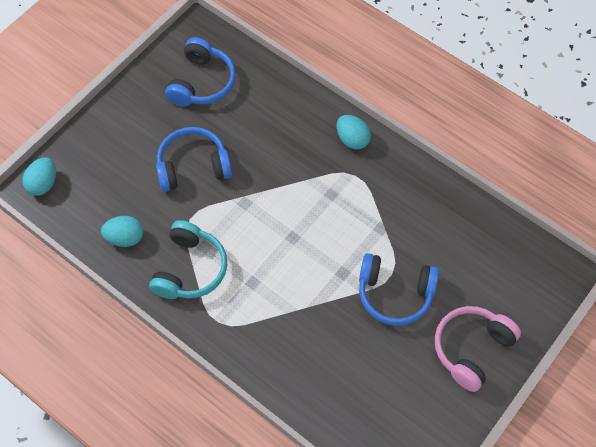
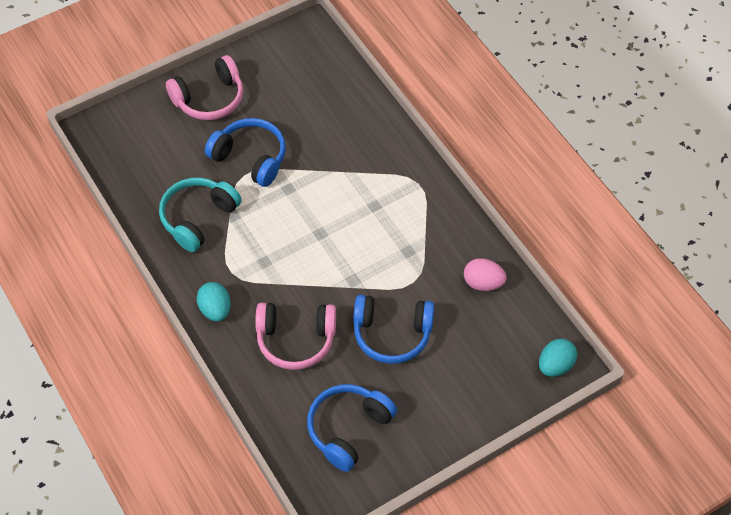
camera: 160 degrees left, 5 degrees down
turquoise egg [101,216,143,247] -> pink egg [464,258,507,291]
turquoise headphones [149,220,227,299] -> turquoise headphones moved to [159,178,242,252]
none -> pink headphones [255,302,336,370]

